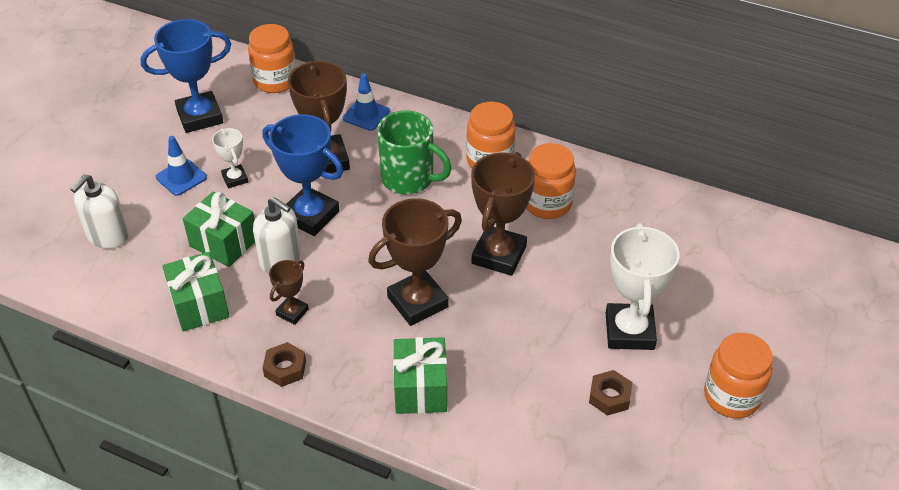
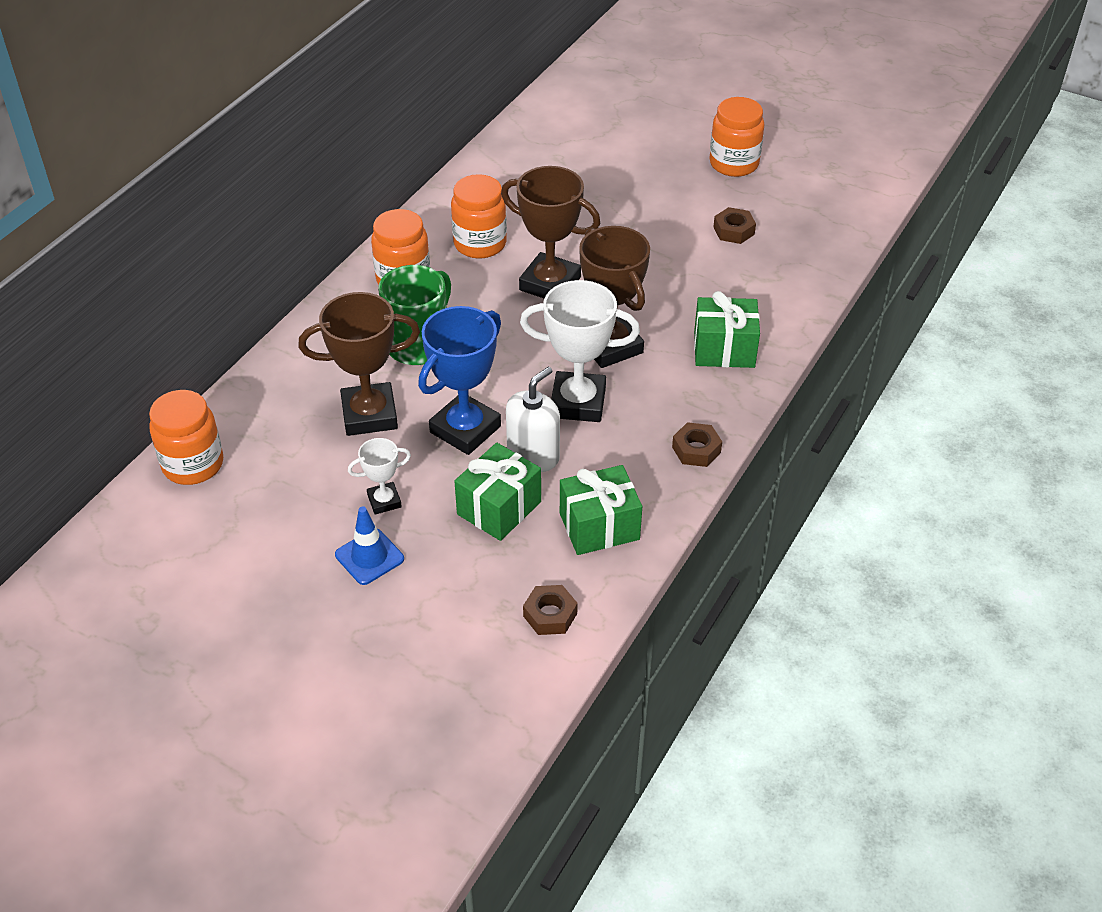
camera: 85 degrees left, 0 degrees up
white soap dispenser [70,174,129,249] -> none
blue trophy [141,19,231,133] -> none
brown trophy [269,260,309,325] -> none
blue traffic cone [343,73,390,131] -> none
white trophy [606,223,680,350] -> white trophy moved to [520,280,640,422]
none -> brown nut [523,585,578,635]

